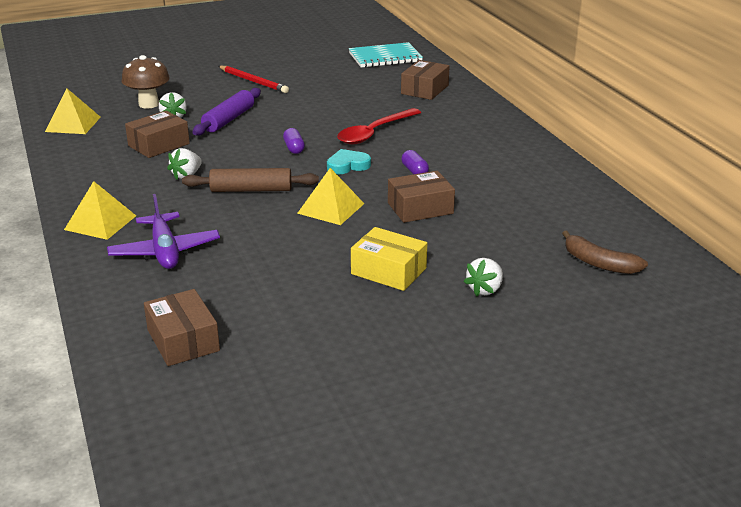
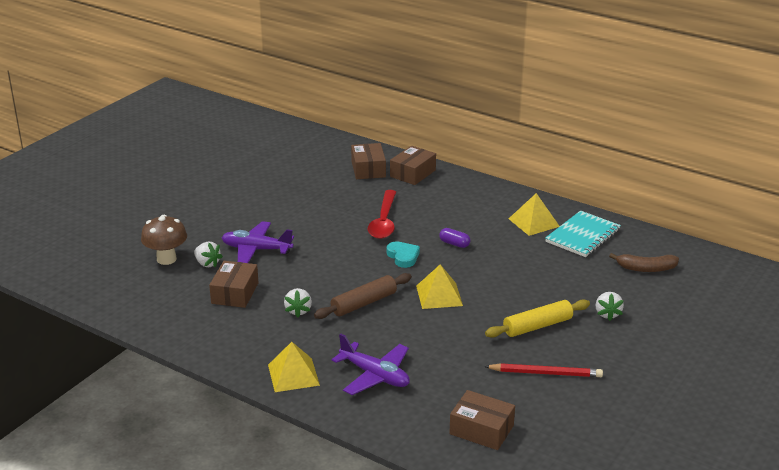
camera: 35 degrees left, 0 degrees up
yellow pyramid [45,89,101,134] -> yellow pyramid moved to [509,193,560,236]
purple rolling pin [192,88,261,135] -> purple plane [222,221,294,263]
red pencil [218,66,289,93] -> red pencil moved to [484,363,603,377]
purple capsule [283,128,305,154] -> none
turquoise heart [327,149,371,174] -> turquoise heart turned 120 degrees clockwise [386,241,420,268]
turquoise notebook [349,42,423,68] -> turquoise notebook moved to [545,210,621,257]
yellow box [351,227,427,291] -> yellow rolling pin [485,299,590,338]
brown box [388,171,455,223] -> brown box moved to [390,146,436,185]

